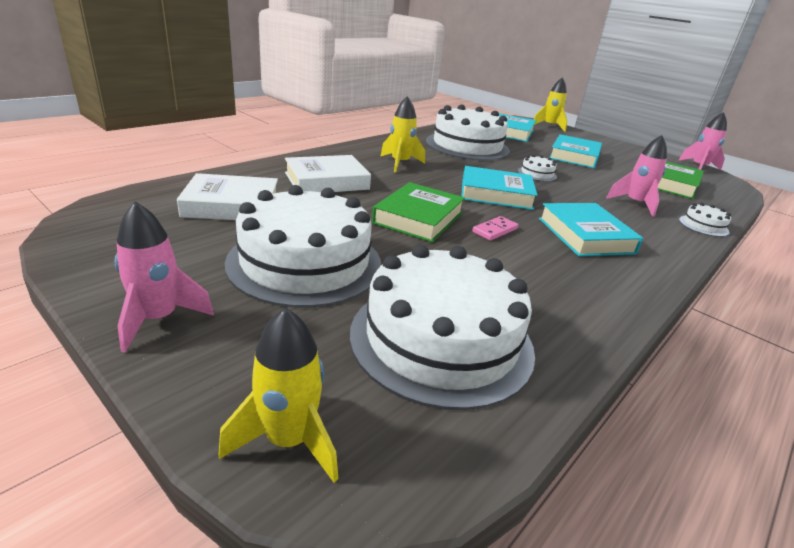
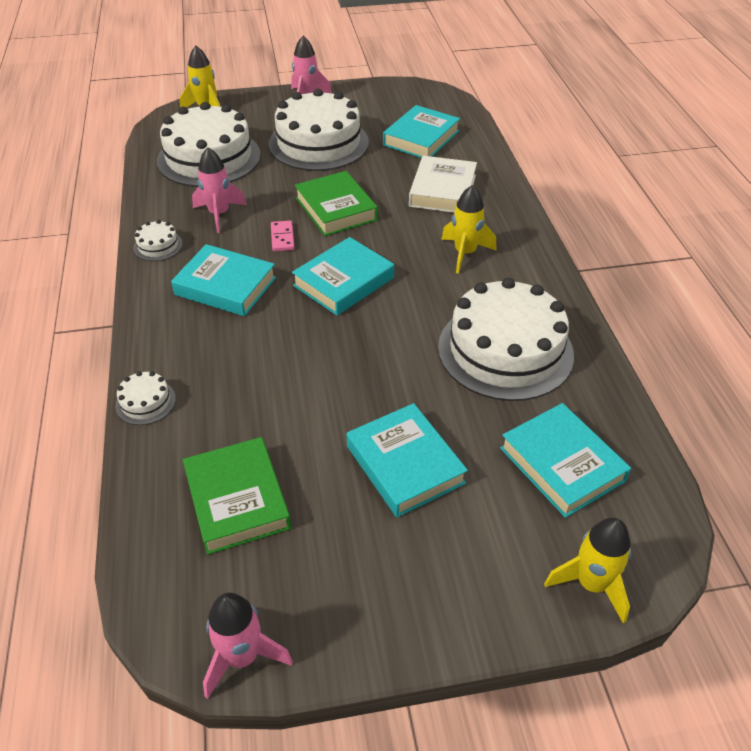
camera: 130 degrees right, 15 degrees up
white book [177,173,278,220] -> turquoise book [383,105,460,158]
white cake [518,155,557,182] -> white cake moved to [133,220,183,261]
pink rocket [606,135,667,217] -> pink rocket moved to [192,147,247,233]

